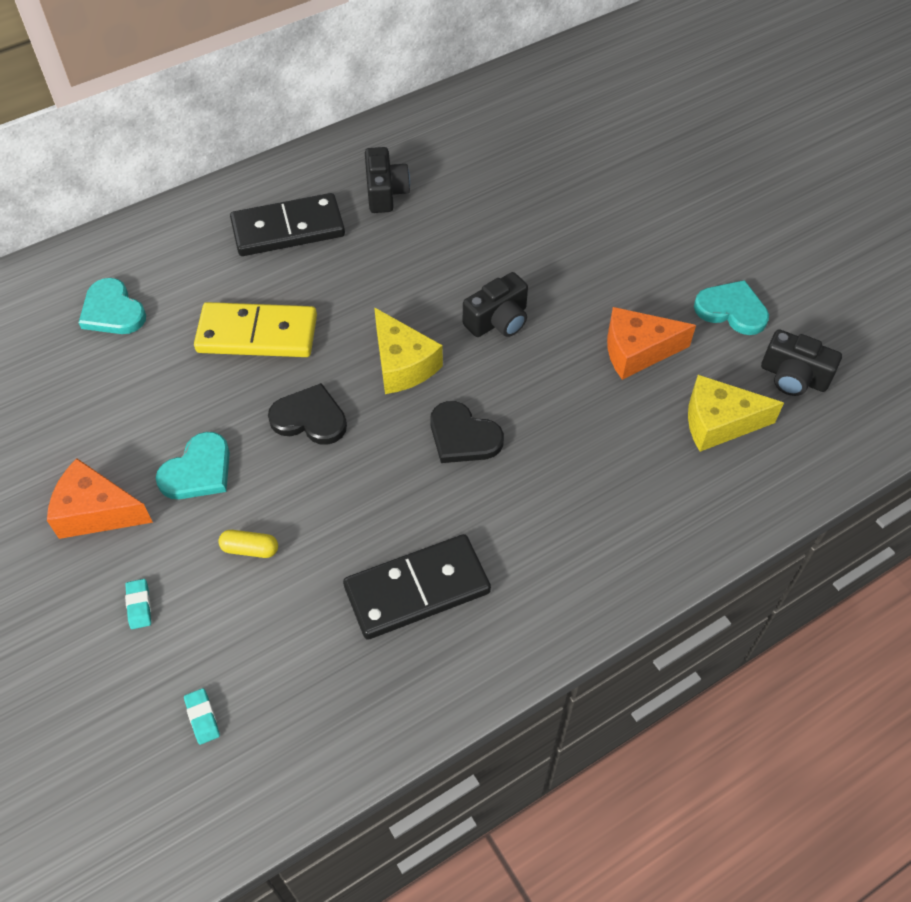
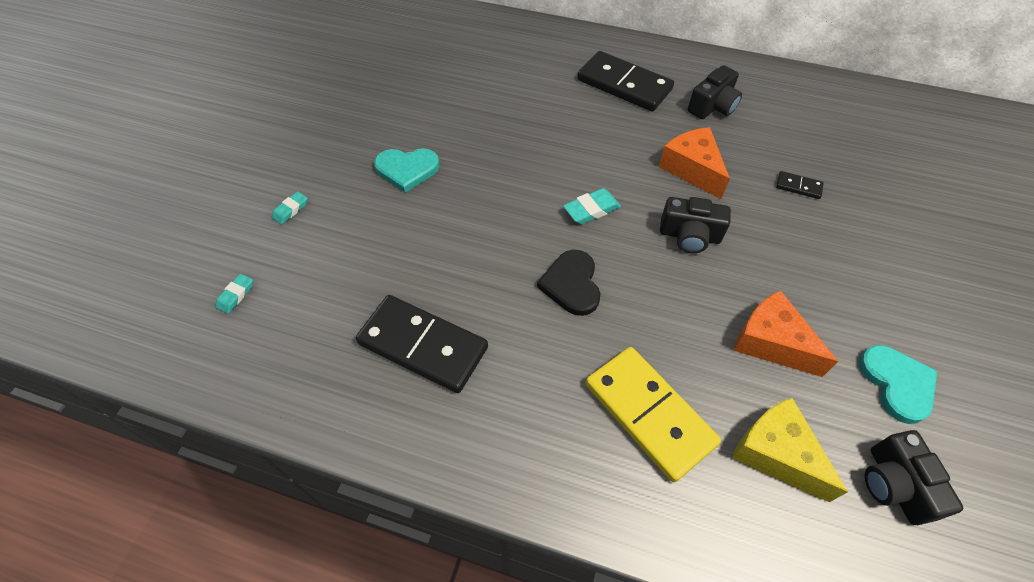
camera: 50 degrees right, 0 degrees up
orange cheese [47,458,153,539] -> orange cheese moved to [659,127,730,199]
turquoise heart [79,278,146,334] -> none
yellow domino [194,302,317,357] -> yellow domino moved to [586,347,721,482]
yellow capsule [218,530,278,558] -> none
black heart [268,383,347,445] -> none
yellow cheese [374,307,443,394] -> turquoise eraser [563,188,621,224]
none -> black domino [776,171,824,199]

